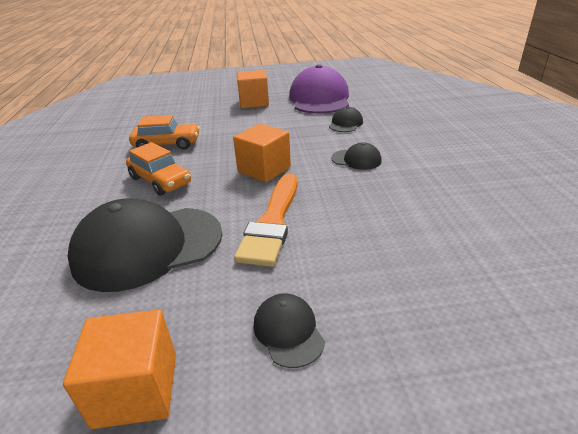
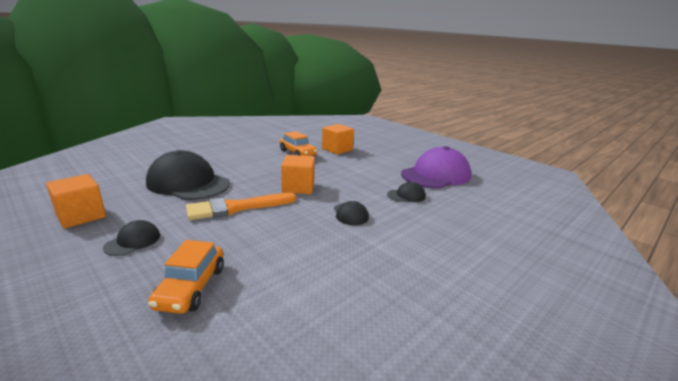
camera: 50 degrees right, 10 degrees down
orange car [126,142,191,196] -> orange car moved to [148,240,224,314]
orange cube [237,70,269,108] -> orange cube moved to [322,124,354,155]

